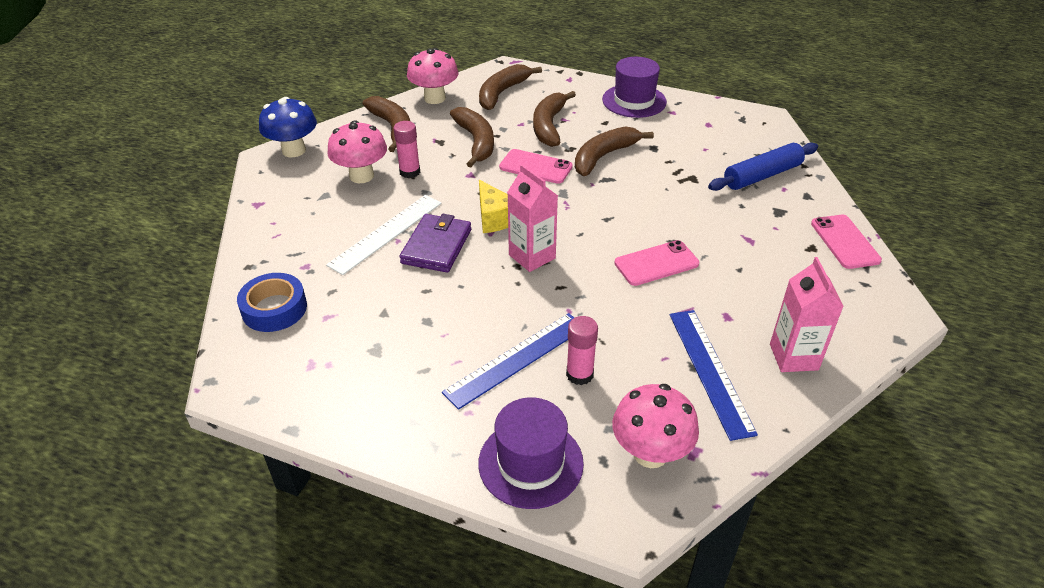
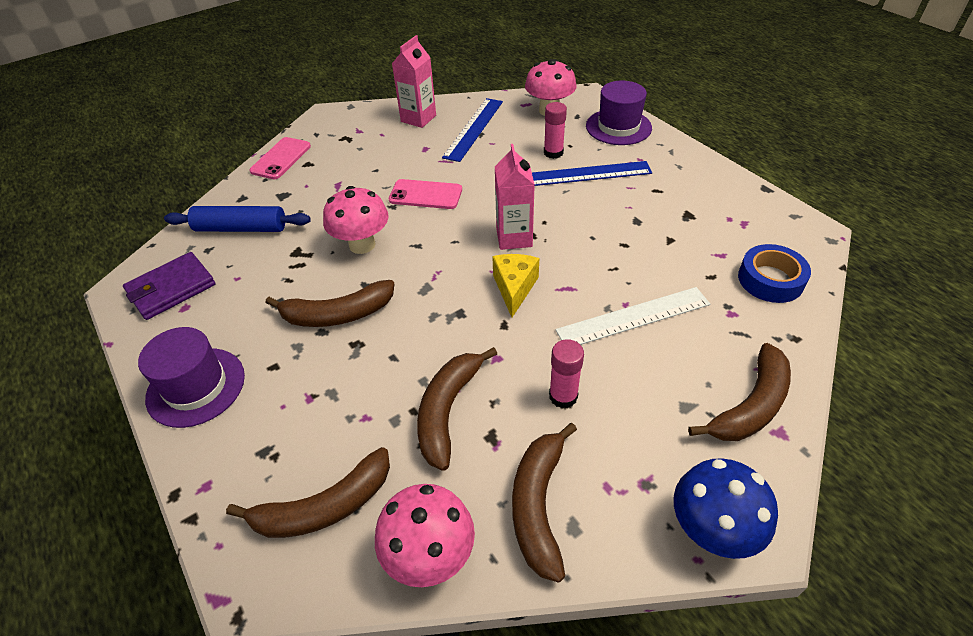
camera: 145 degrees left, 5 degrees up
pink mushroom [327,120,387,183] -> pink mushroom moved to [323,186,389,254]
purple wallet [399,214,471,272] -> purple wallet moved to [123,252,216,320]
pink phone [499,149,573,184] -> none
brown banana [533,91,576,147] -> brown banana moved to [688,343,791,441]

